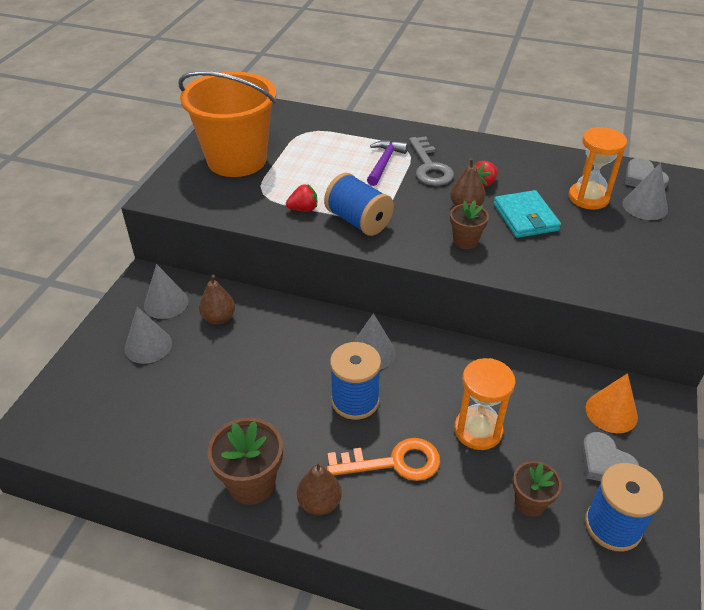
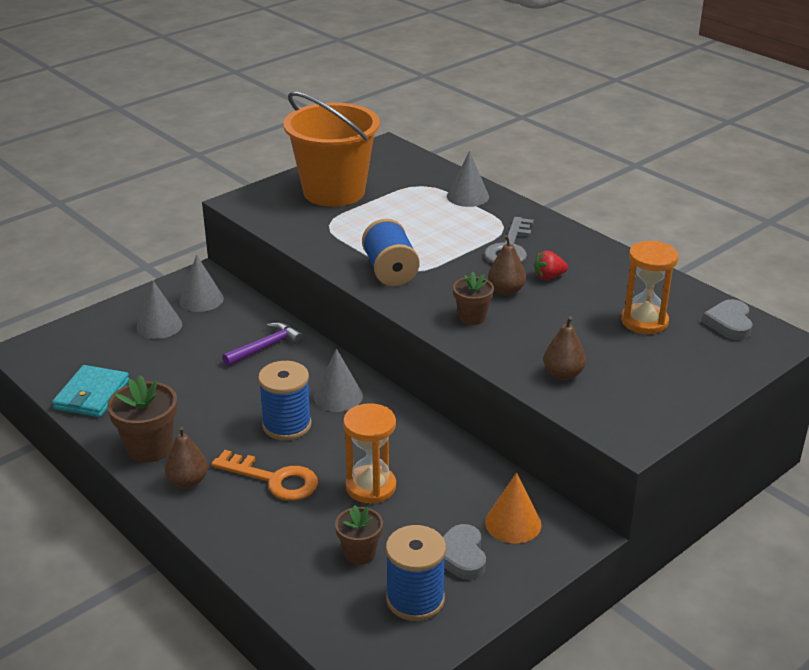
camera: 30 degrees right, 10 degrees down
brown pear [199,275,235,325] -> brown pear moved to [543,316,586,380]
red strawberry [286,184,317,211] -> none
purple hammer [367,140,408,186] -> purple hammer moved to [222,322,304,366]
turquoise wallet [494,190,561,238] -> turquoise wallet moved to [52,365,129,417]
grey cone [623,162,668,220] -> grey cone moved to [447,151,489,207]

